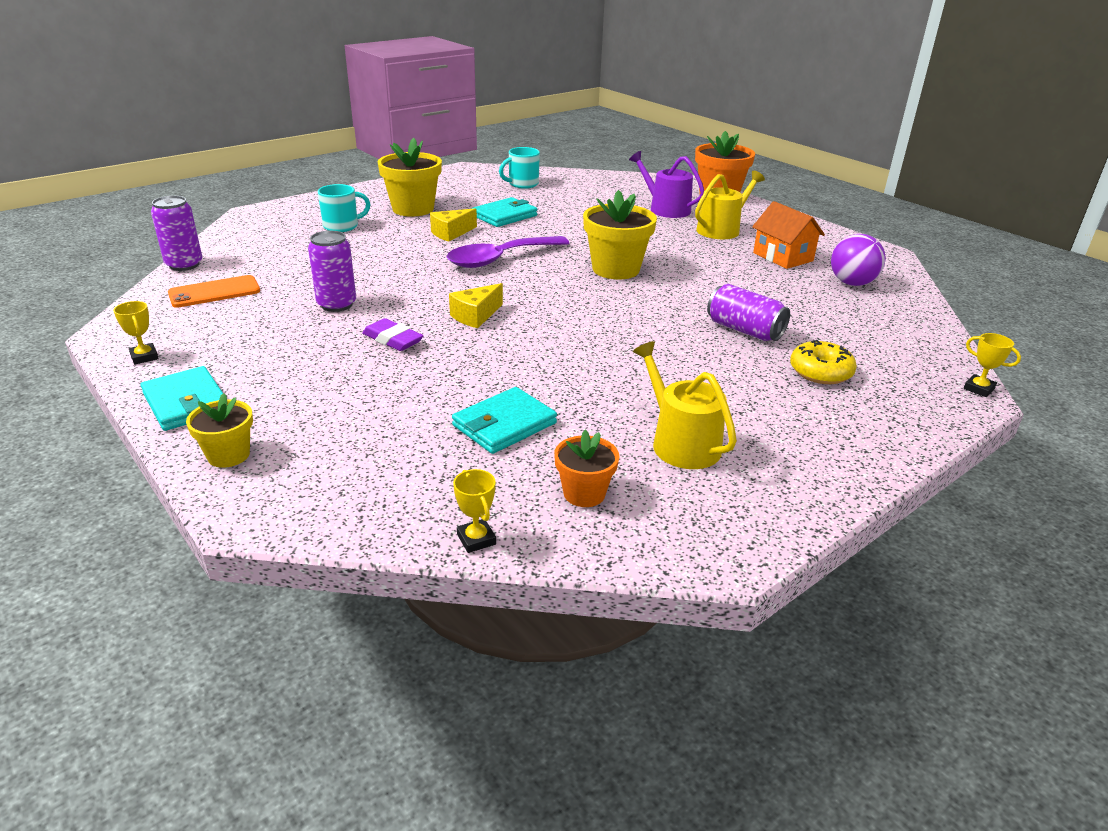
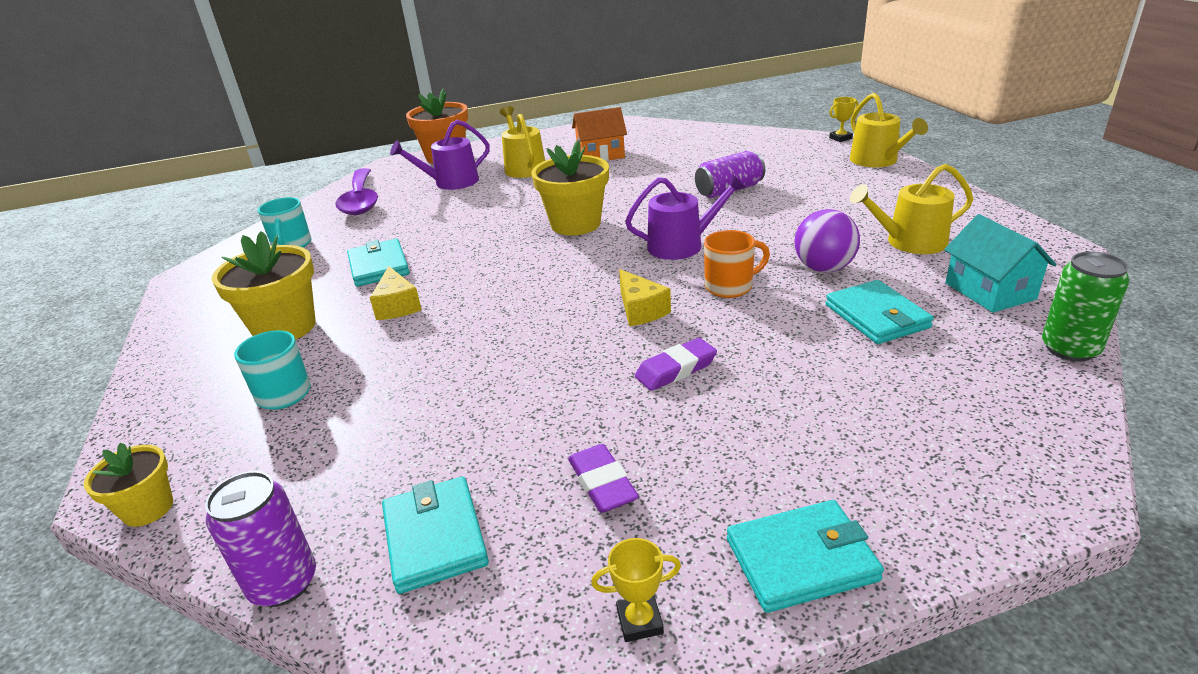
camera: 65 degrees left, 0 degrees up
orange phone [168,275,260,308] -> turquoise wallet [382,477,489,594]
yellow flower pot [186,393,253,468] -> yellow flower pot moved to [84,442,173,527]
purple can [308,231,356,312] -> none
purple spoon [447,236,569,268] -> purple spoon moved to [335,168,378,215]
yellow trophy [453,469,496,553] -> green can [1042,252,1130,362]
orange flower pot [554,430,619,507] -> turquoise house [944,214,1057,313]
yellow donut [790,340,857,384] -> none
purple ball [831,234,886,286] -> purple ball moved to [794,209,860,272]
none -> purple eraser [568,444,639,513]
none -> purple watering can [625,174,746,260]
none -> orange mug [704,230,770,298]
none -> yellow watering can [850,93,928,167]

